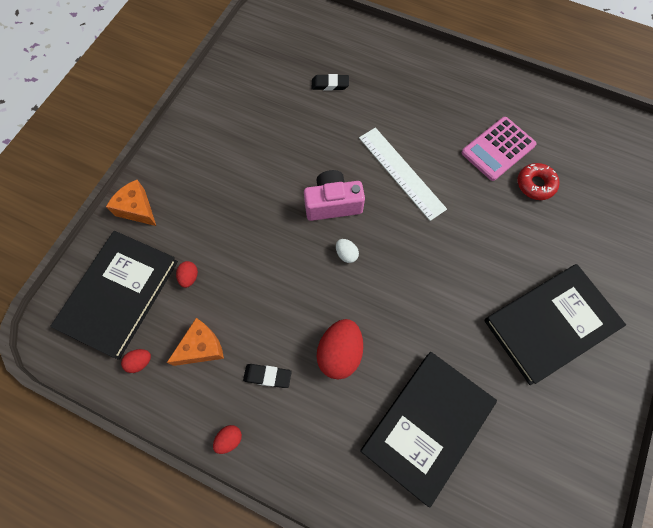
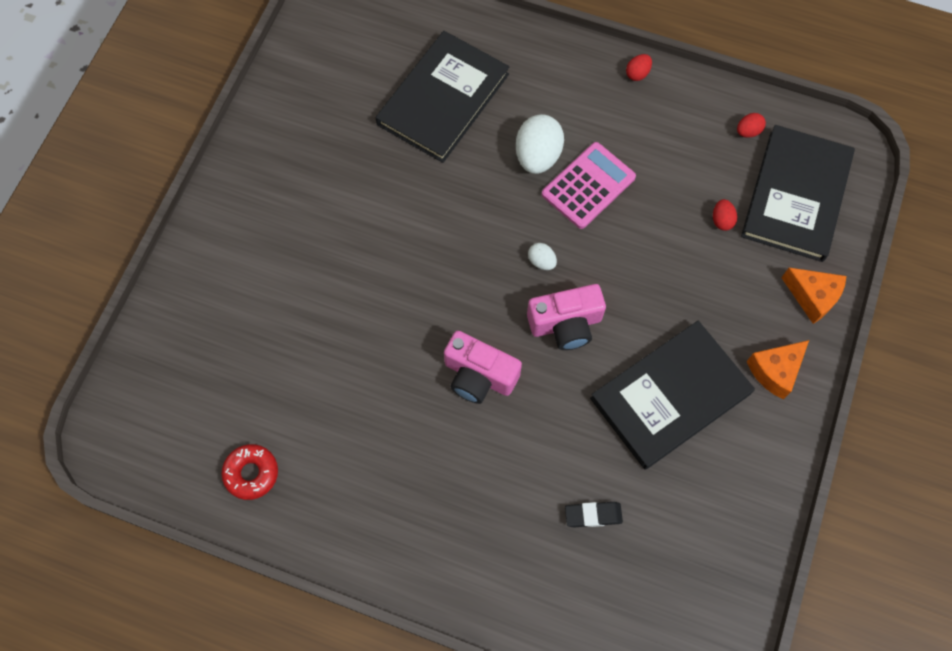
camera: 175 degrees right, 0 degrees up
orange cheese [167,318,224,366] -> orange cheese moved to [746,340,809,399]
black eraser [243,364,292,388] -> none
red egg [316,319,363,379] -> white egg [516,114,564,174]
white ruler [359,128,447,221] -> pink camera [444,331,522,404]
pink calculator [462,117,537,181] -> pink calculator moved to [542,142,636,229]
black book [484,264,626,385] -> black book moved to [590,321,755,469]
red donut [517,163,560,200] -> red donut moved to [221,444,278,500]

